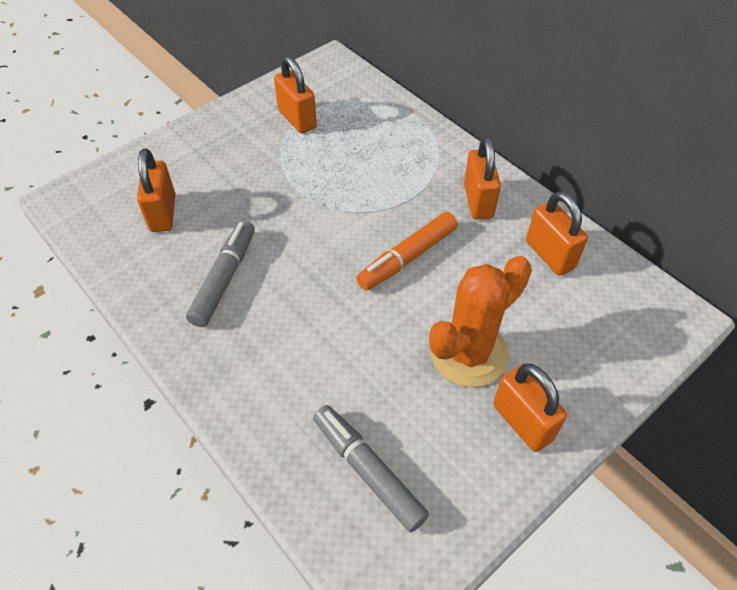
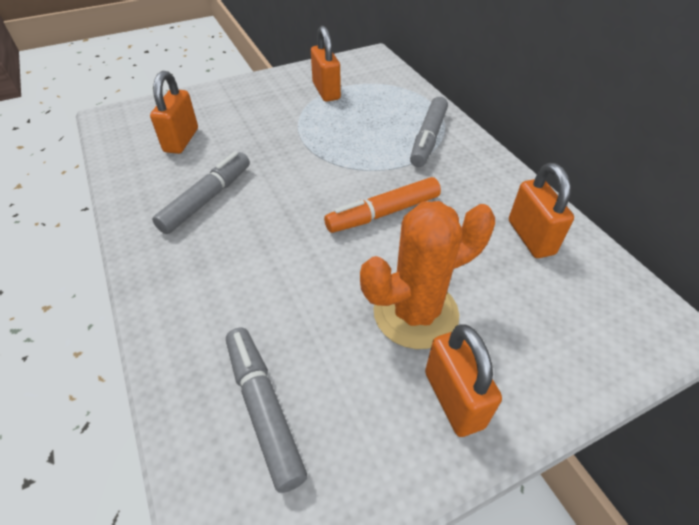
camera: 15 degrees right, 5 degrees down
orange padlock [464,137,501,220] -> none
none -> grey marker [410,97,448,167]

